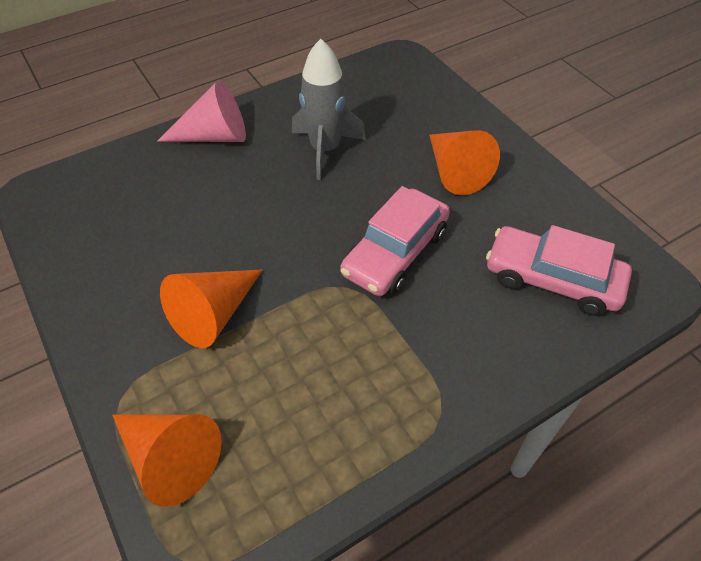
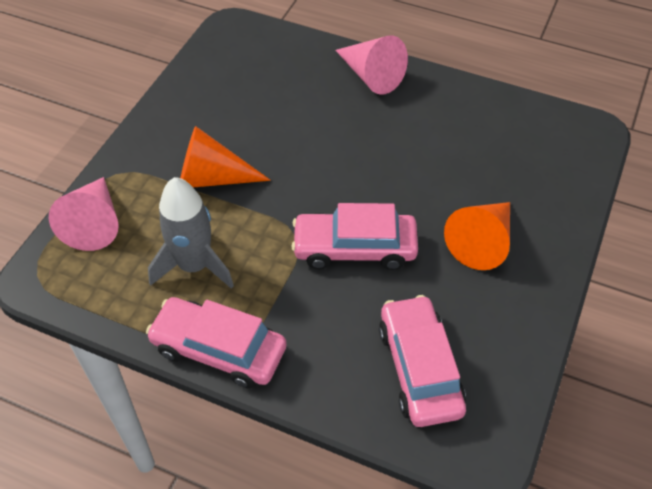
camera: 55 degrees right, 0 degrees up
orange cone [112,414,222,507] -> pink cone [49,177,119,251]
grey rocket [292,39,366,180] -> grey rocket moved to [148,177,234,289]
none -> pink car [146,297,287,388]

